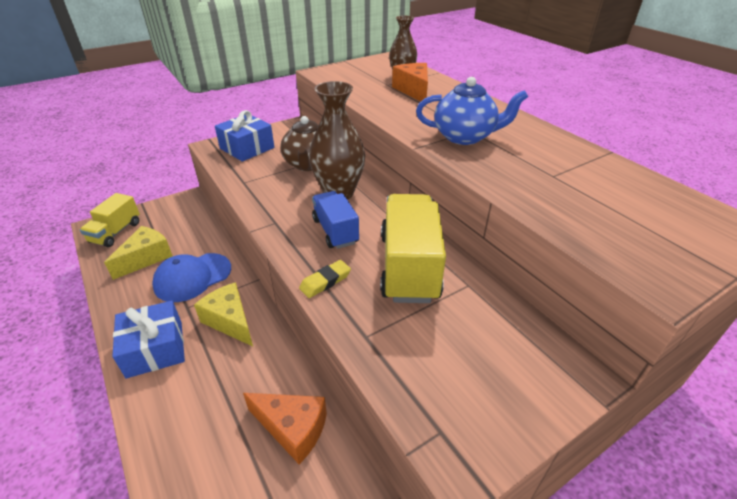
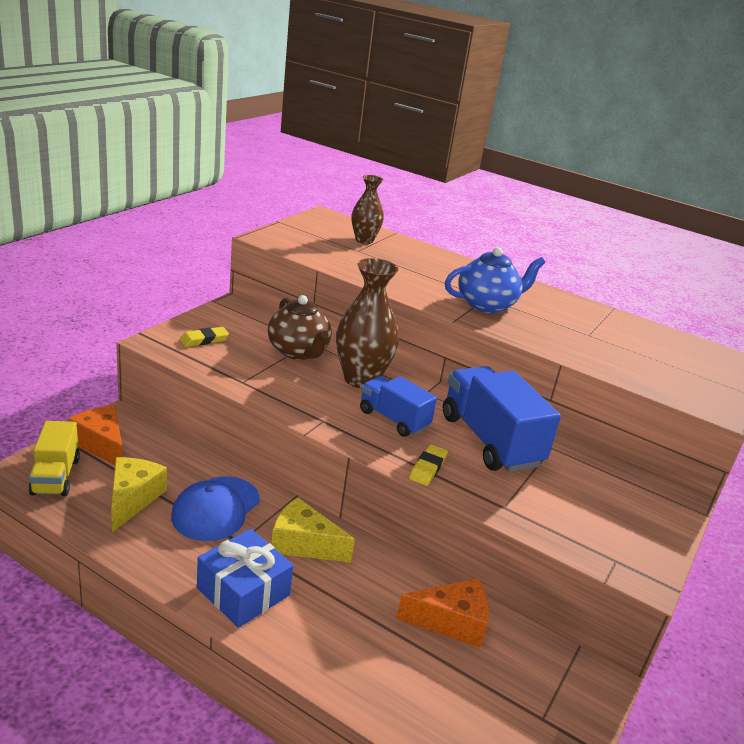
camera: 30 degrees left, 10 degrees down
blue gift [215,110,274,162] -> yellow eraser [180,327,229,347]
yellow truck [380,194,446,303] -> blue truck [443,366,561,472]
orange cheese [392,63,428,101] -> orange cheese moved to [68,405,123,465]

